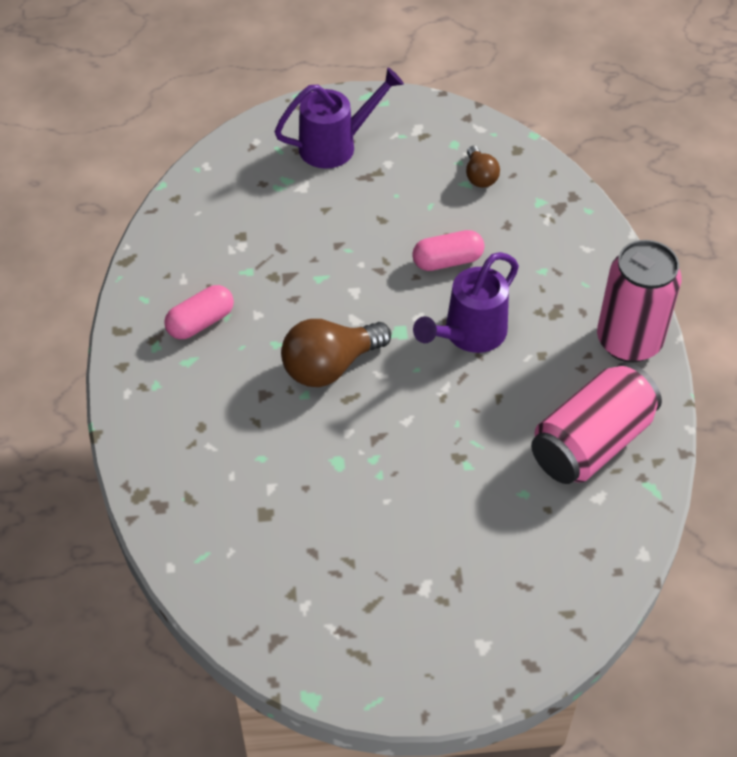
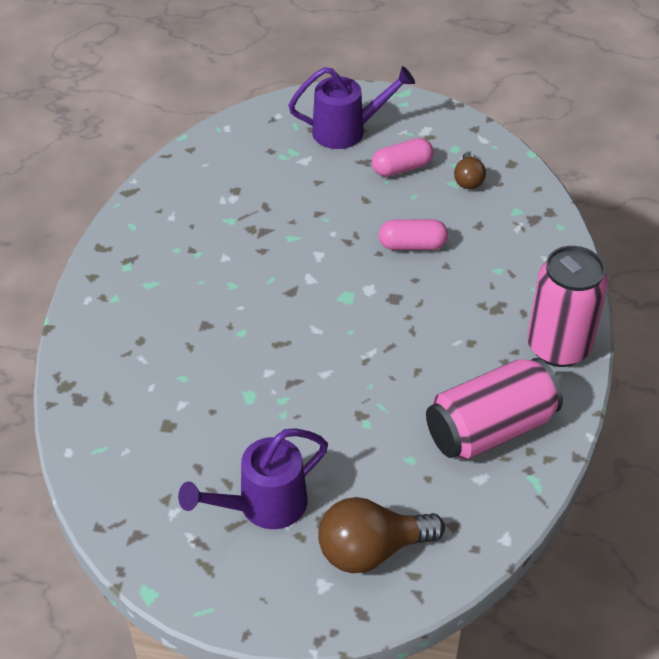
camera: 15 degrees right, 5 degrees down
pink capsule [164,285,234,339] -> pink capsule moved to [372,138,433,177]
brown light bulb [281,319,391,387] -> brown light bulb moved to [318,497,445,573]
purple watering can [413,252,519,353] -> purple watering can moved to [178,428,328,529]

